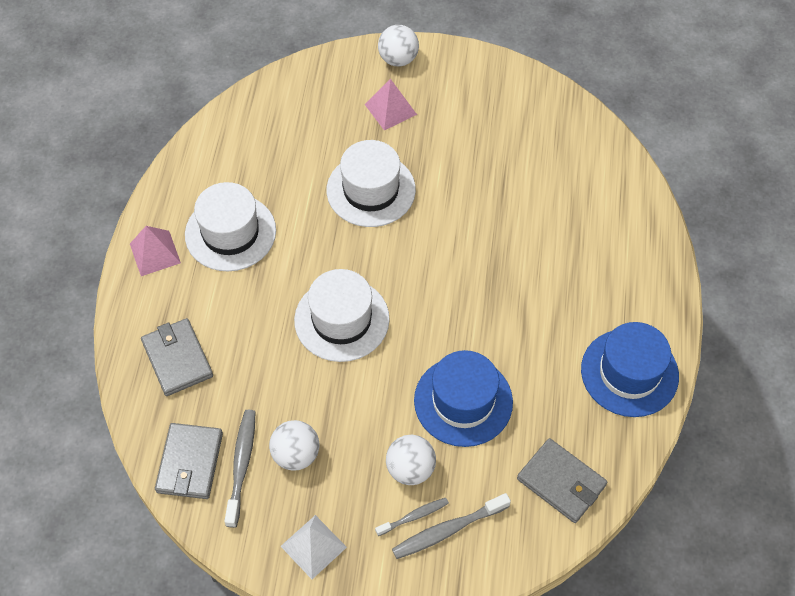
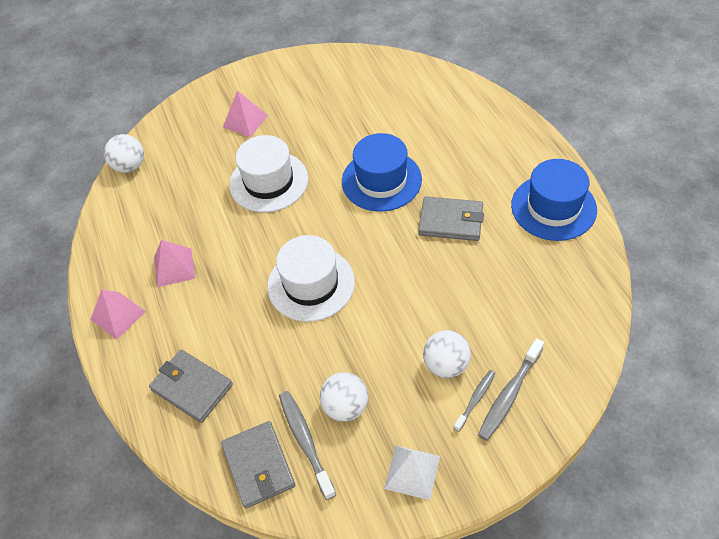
camera: 25 degrees left, 5 degrees down
white hat [185,182,276,272] -> pink pyramid [154,240,195,287]
white ball [378,25,419,66] -> white ball moved to [104,134,144,173]
blue hat [414,350,513,447] -> blue hat moved to [342,133,422,212]
grey wallet [517,438,607,523] -> grey wallet moved to [418,196,484,241]

